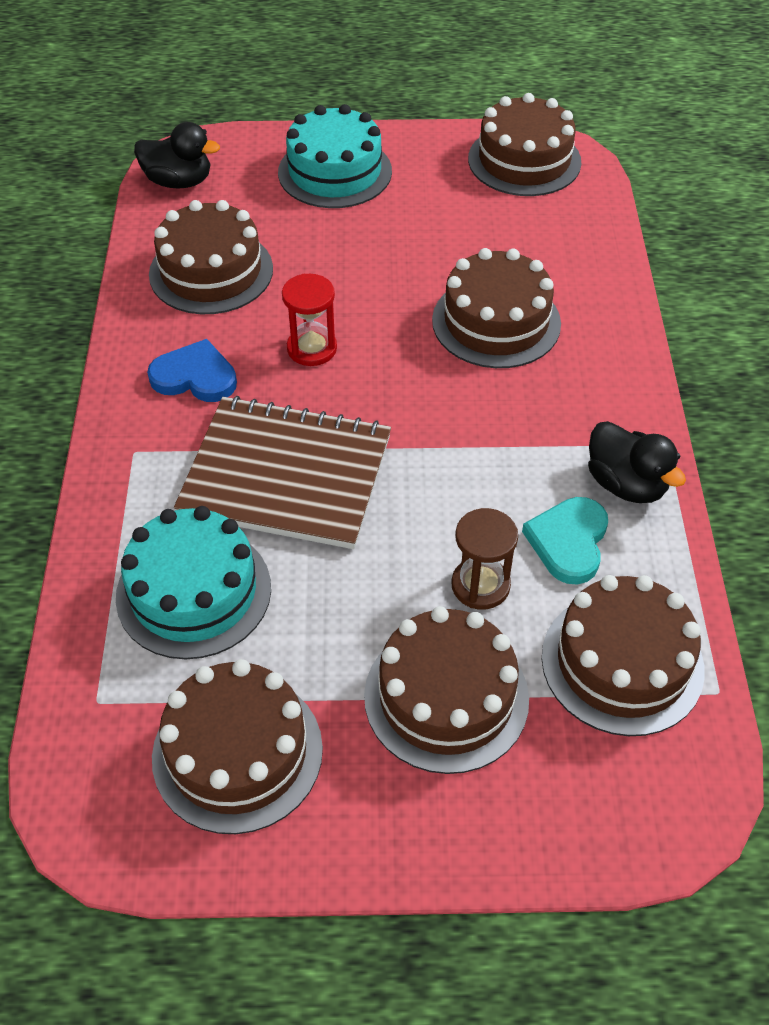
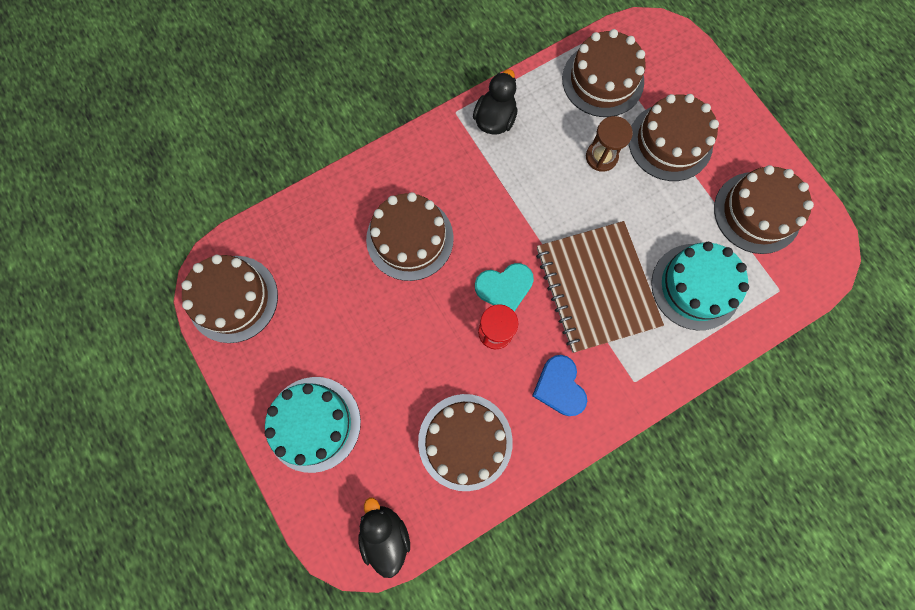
camera: 120 degrees left, 25 degrees up
turquoise heart [522,497,608,585] -> turquoise heart moved to [475,263,534,312]

